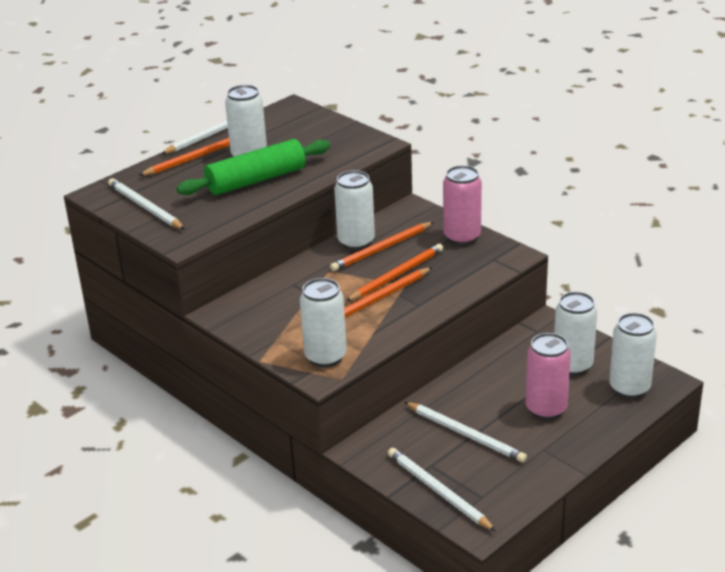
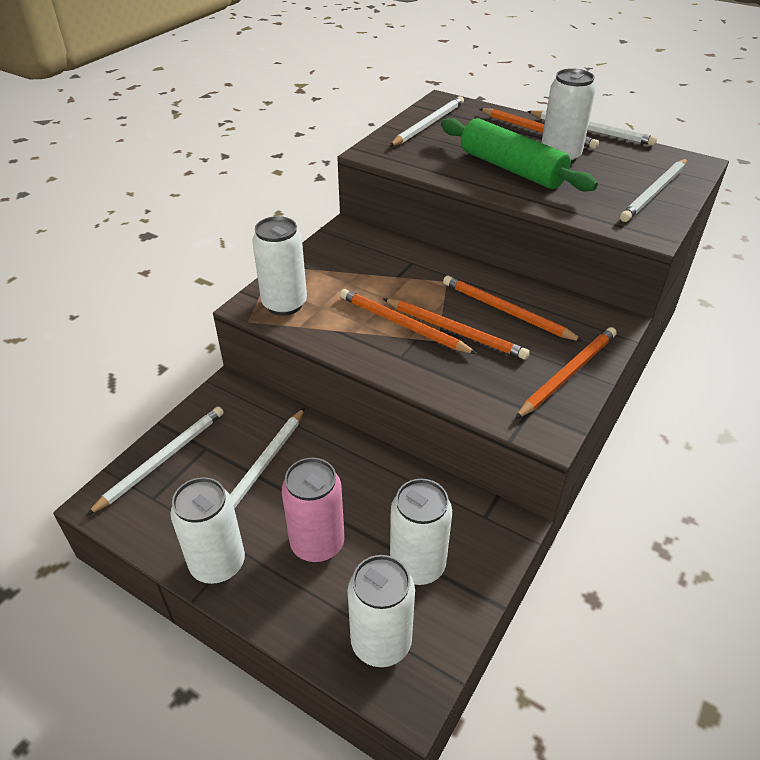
camera: 75 degrees right, 10 degrees up
white can [334,170,375,250] -> white can moved to [170,477,245,584]
pink can [443,165,482,245] -> orange pencil [515,327,617,419]
none -> white pencil [620,159,687,222]

